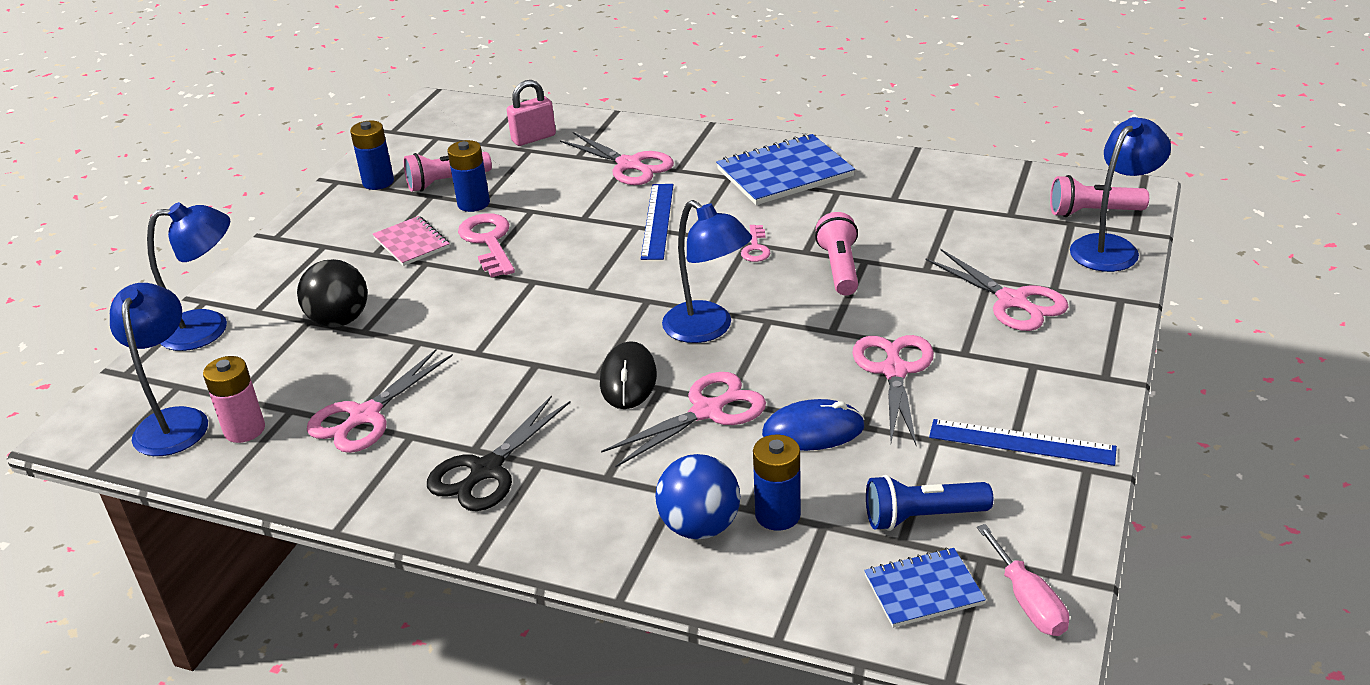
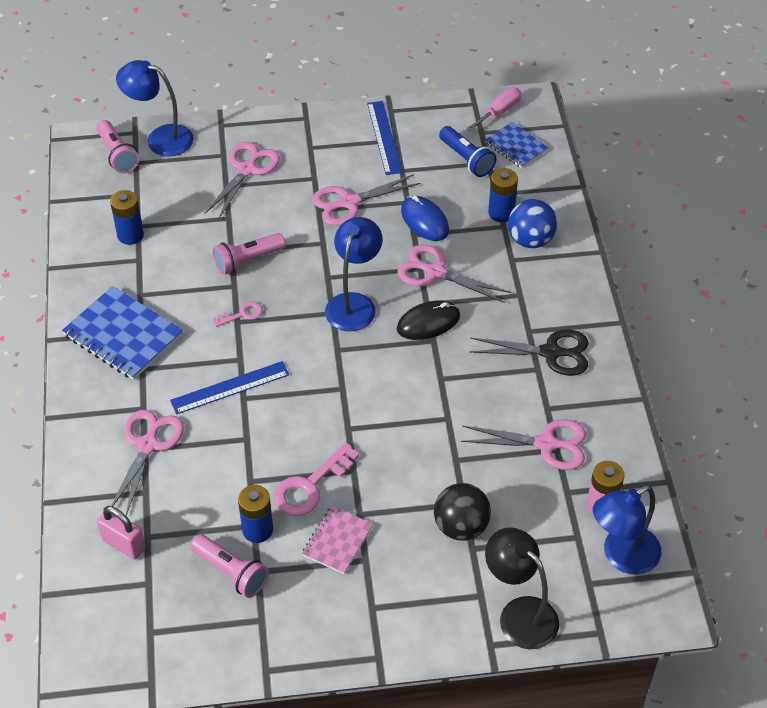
camera: 120 degrees left, 15 degrees up
blue lamp [147,202,230,351] -> black lamp [485,527,559,649]
blue battery [350,120,394,190] -> blue battery moved to [110,190,144,245]

